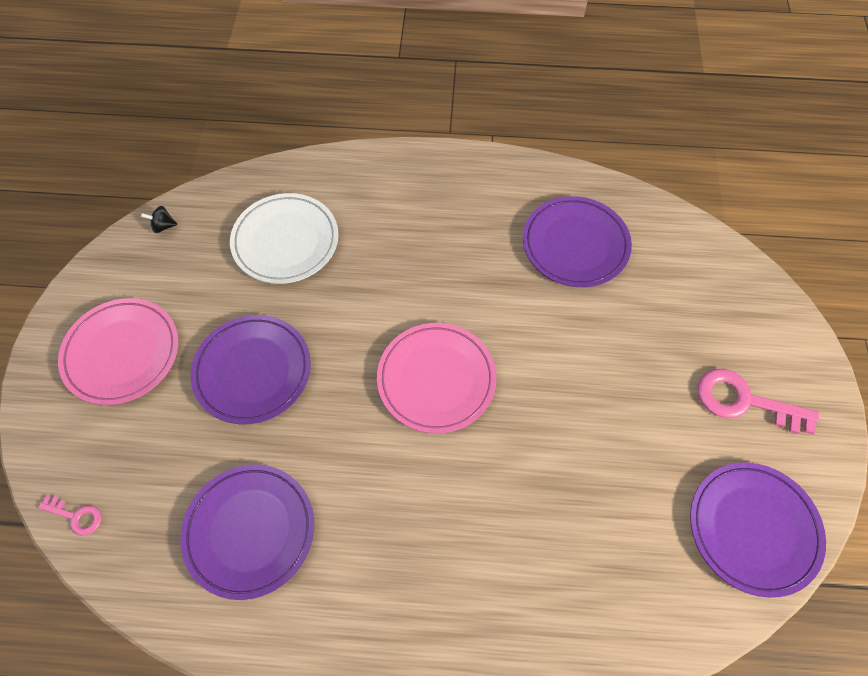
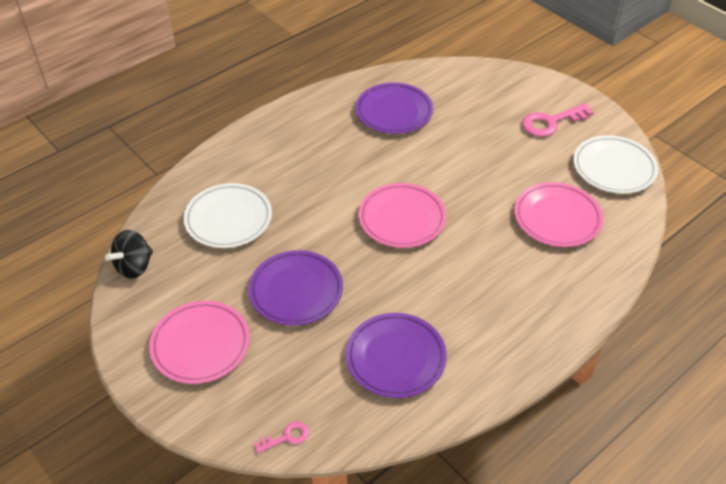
camera: 45 degrees left, 15 degrees down
black spinning top [141,206,177,233] -> black spinning top [105,230,153,279], size x2.00
purple plate [690,462,826,598] -> white plate [573,135,658,194]
none -> pink plate [514,182,603,247]

